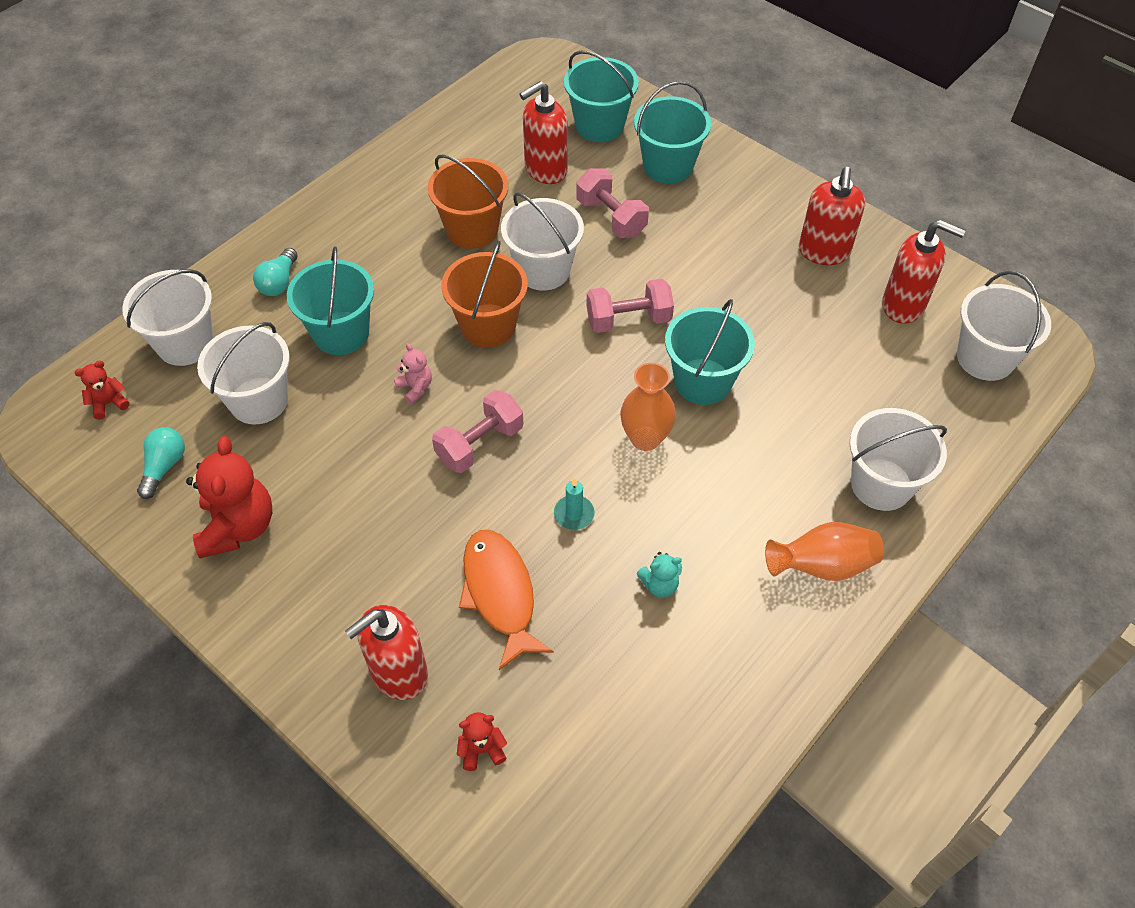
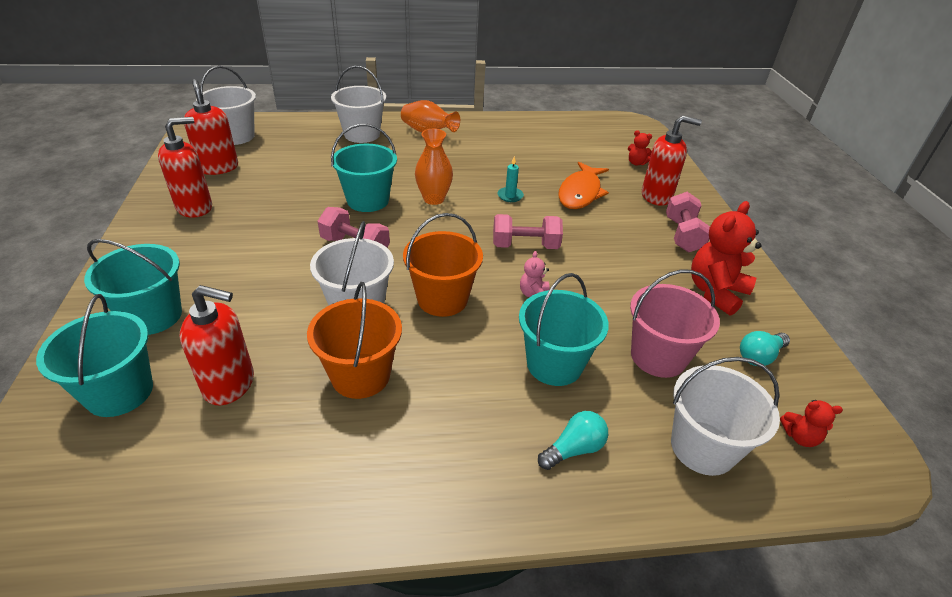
camera: 140 degrees left, 15 degrees down
white bucket [197,322,290,425] -> pink bucket [630,270,720,378]
pink dumbbell [576,168,649,238] -> pink dumbbell moved to [666,192,710,253]
turquoise teddy bear [637,552,682,598] -> none

